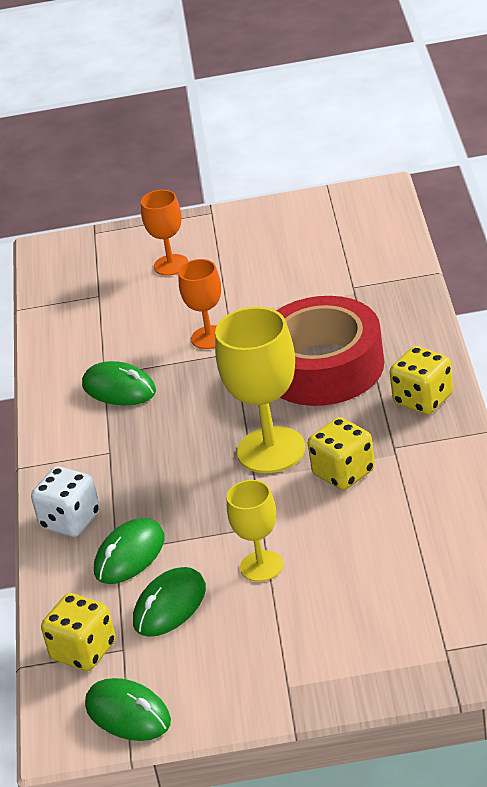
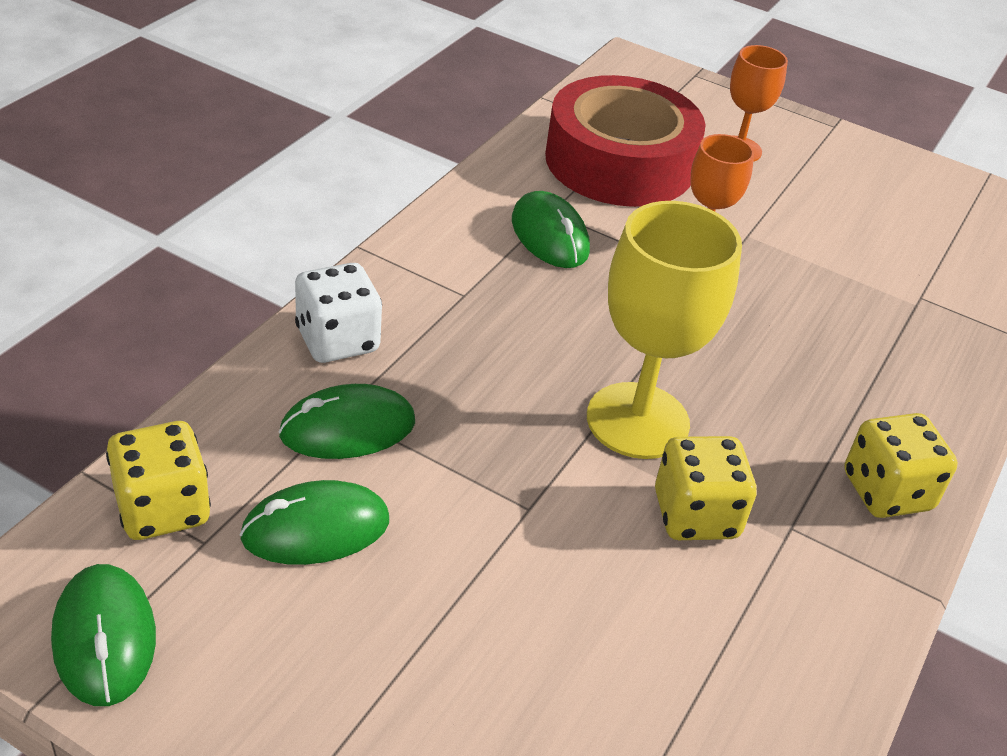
camera: 25 degrees right, 5 degrees up
yellow goblet [227,480,283,582] -> none
red tape [276,296,384,406] -> red tape moved to [545,75,706,207]

